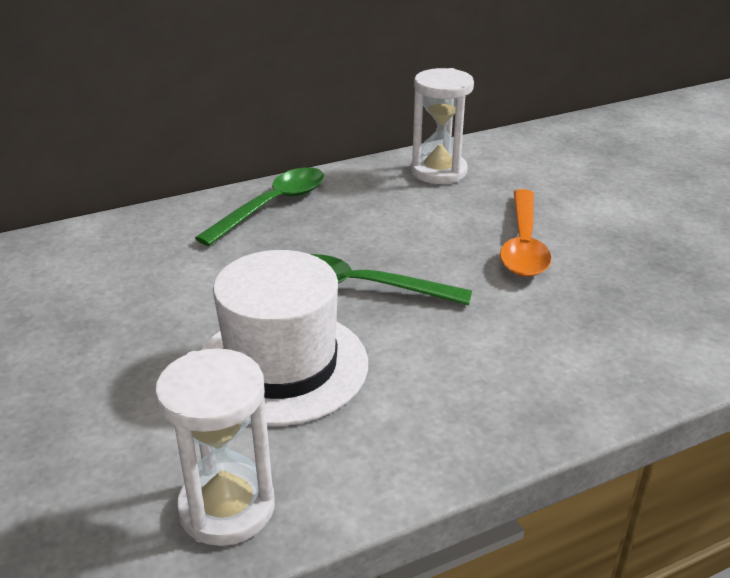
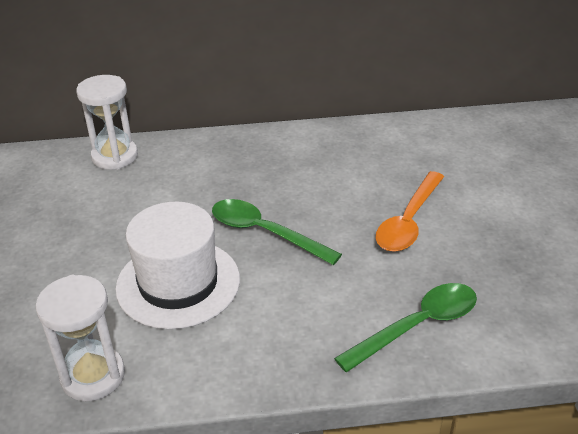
camera: 20 degrees right, 5 degrees up
green spoon [195,167,324,246] -> green spoon moved to [334,283,477,372]
white hourglass [411,68,474,184] -> white hourglass moved to [76,75,138,170]

